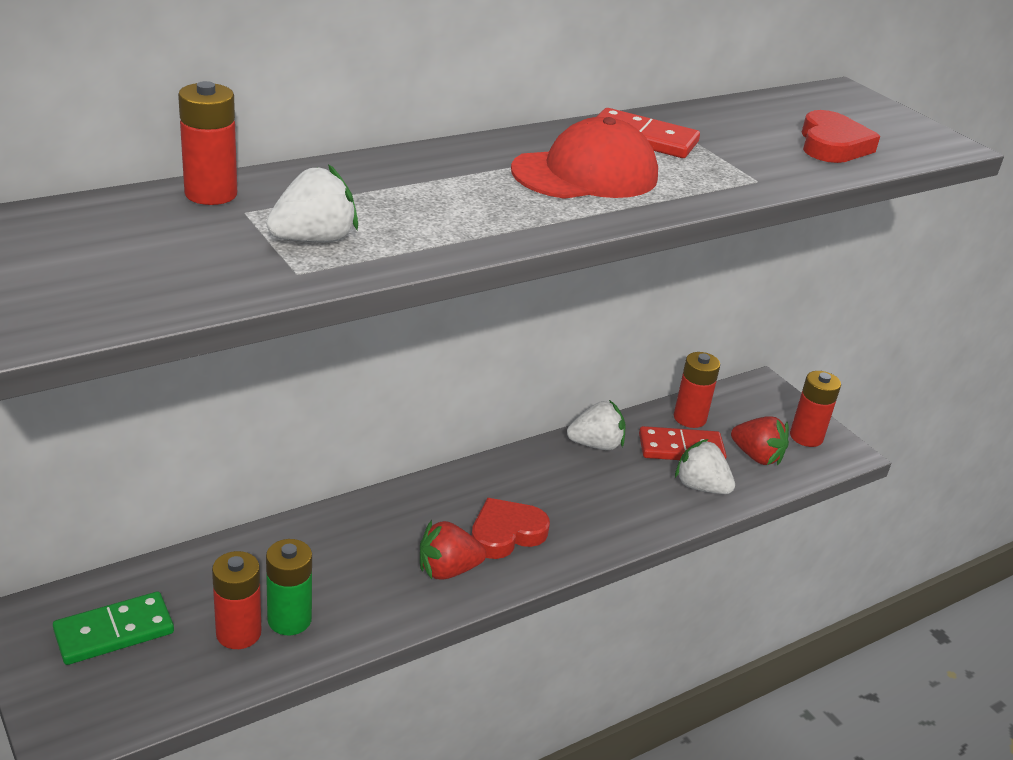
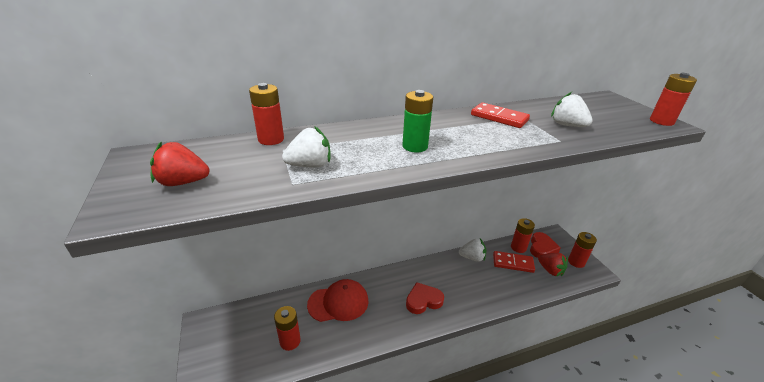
camera: 15 degrees right, 0 degrees up
green domino [53,592,174,665] -> none
green battery [266,539,312,635] -> green battery moved to [402,90,433,152]
red strawberry [420,520,486,580] -> red strawberry moved to [150,142,210,186]
red cap [511,117,658,199] -> red cap moved to [307,279,369,322]
white strawberry [675,439,735,494] -> white strawberry moved to [551,92,593,127]
red heart [802,110,880,163] -> red heart moved to [530,232,561,258]
none -> red battery [650,73,697,126]

